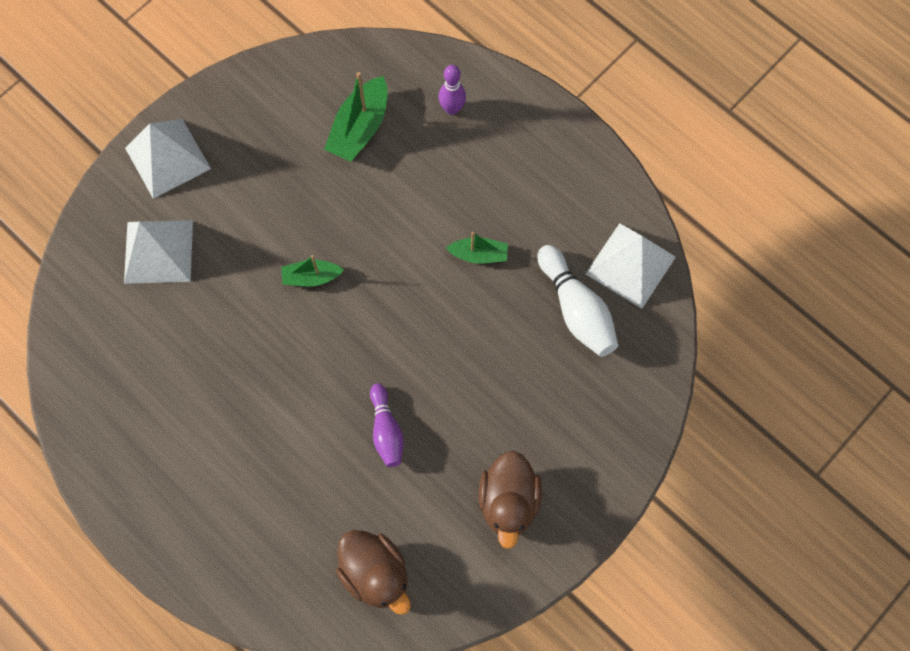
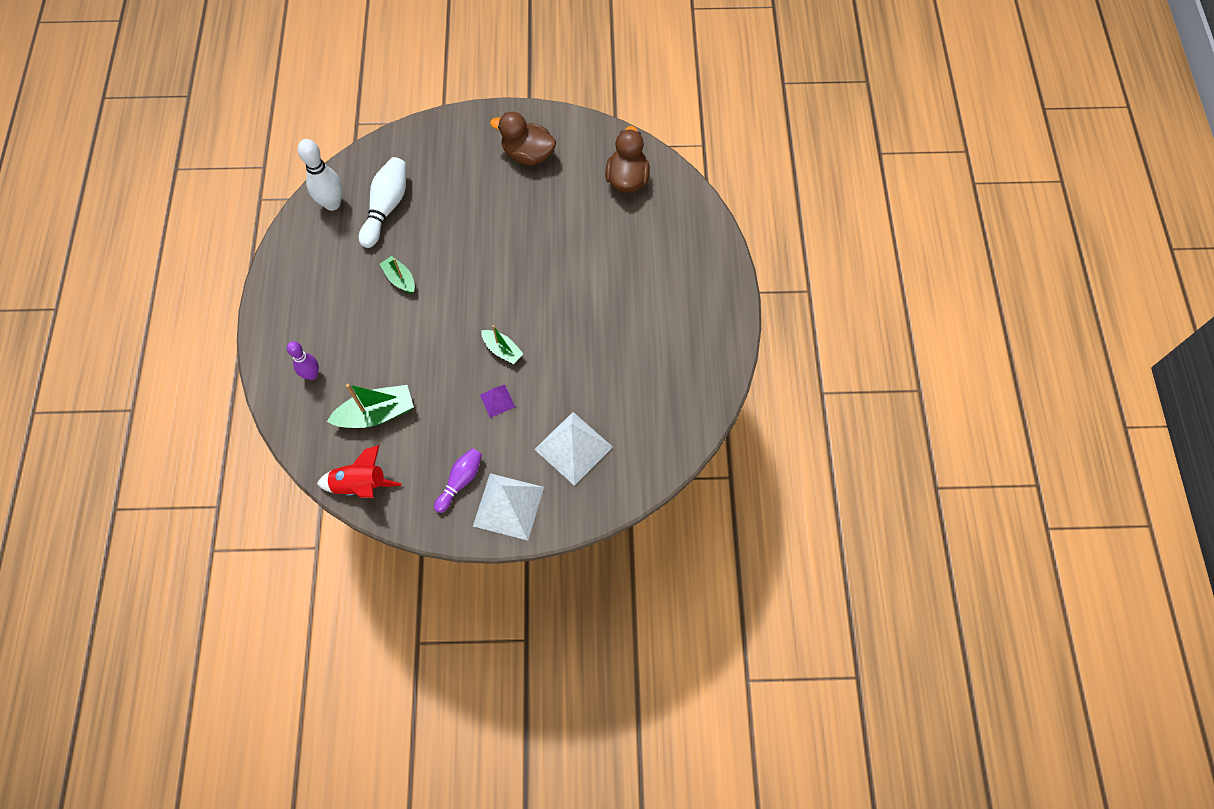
camera: 135 degrees left, 5 degrees down
purple bowling pin [370,383,403,467] -> purple bowling pin moved to [434,448,482,513]
brown duck [479,451,542,549] -> brown duck turned 120 degrees counterclockwise [490,112,556,165]
white pyramid [585,223,676,309] -> white bowling pin [298,139,342,211]
none -> red rocket [317,445,402,498]
none -> purple pyramid [480,385,515,418]

